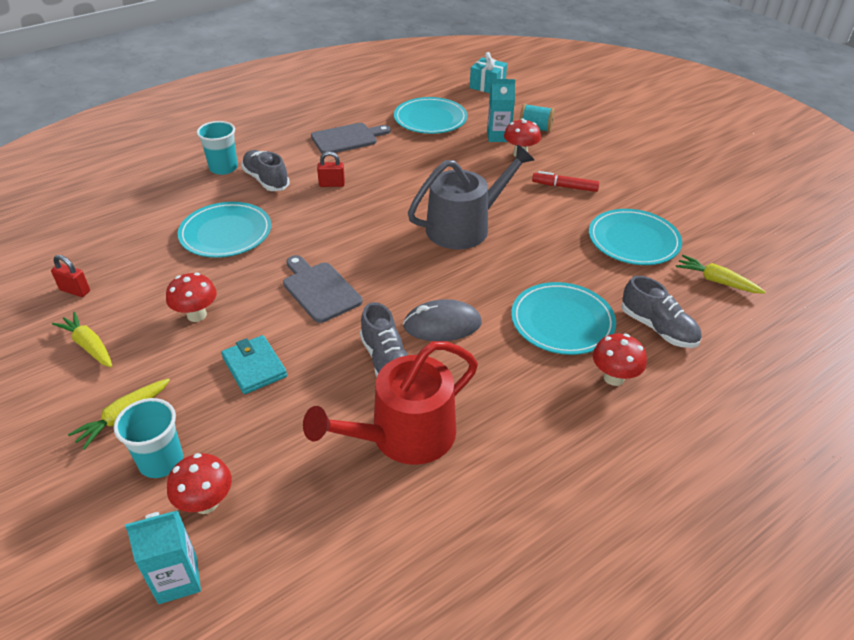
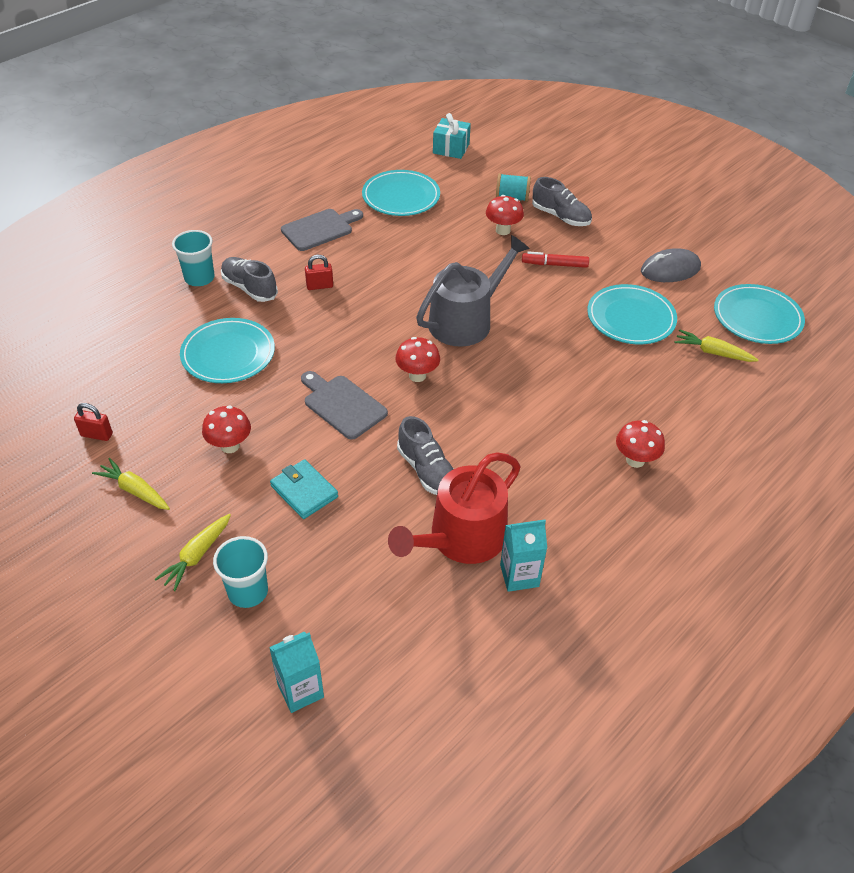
camera: 10 degrees left, 5 degrees up
red mushroom [167,453,232,514] -> red mushroom moved to [395,337,440,382]
grey mouse [403,299,482,341] -> grey mouse moved to [641,248,701,282]
turquoise carton [487,79,515,142] -> turquoise carton moved to [500,520,547,592]
turquoise plate [511,282,616,355] -> turquoise plate moved to [714,284,805,344]
grey shoe [621,276,702,348] -> grey shoe moved to [532,177,592,226]

